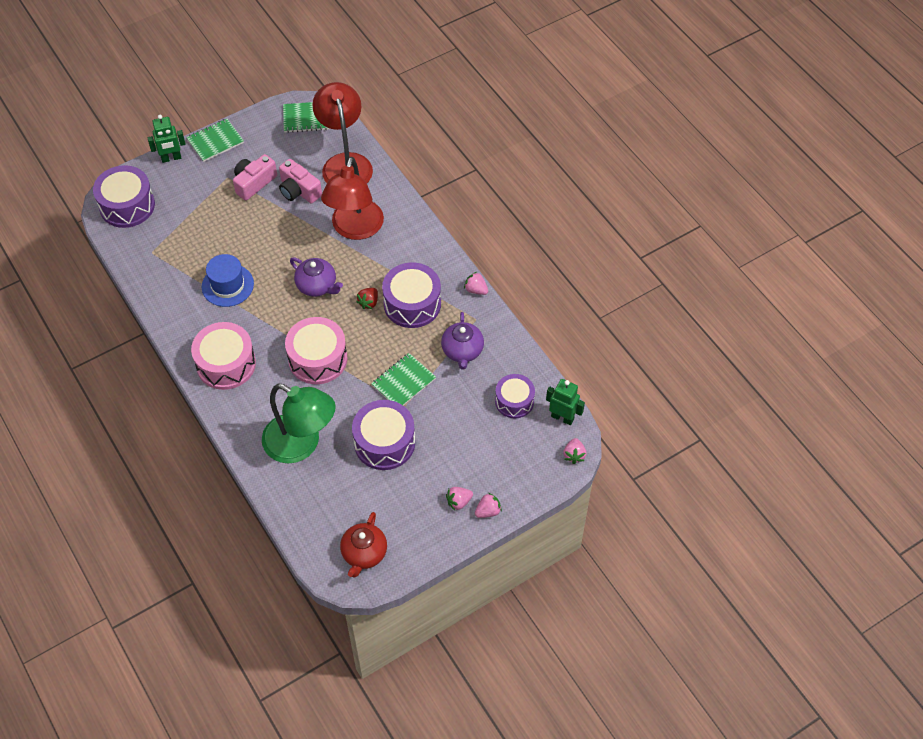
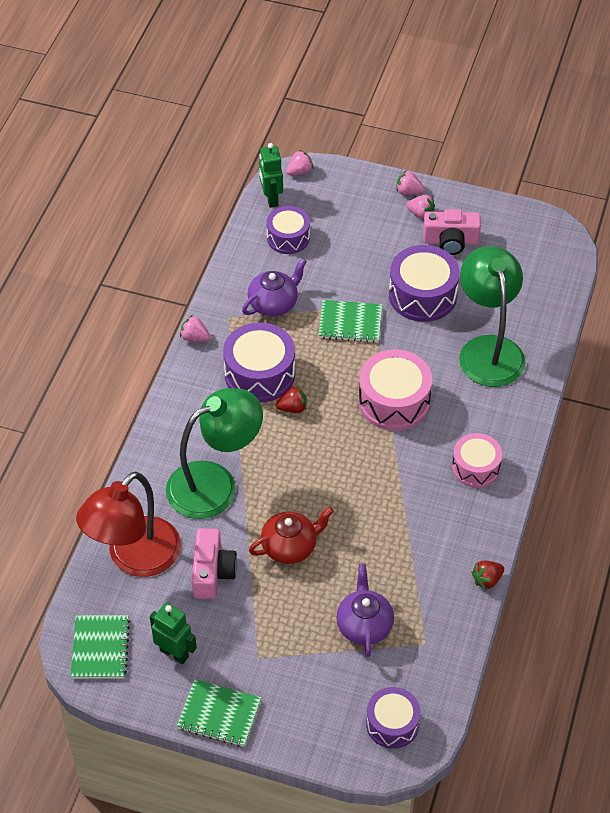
camera: 130 degrees left, 5 degrees down
purple drum [93,165,155,228] -> purple drum [366,687,421,749], size x0.65
green robot [148,115,186,163] -> green robot moved to [150,603,197,664]
pink drum [191,322,256,390] -> pink drum [452,433,502,487], size x0.65
blue hat [202,254,254,307] -> none
pink camera [233,154,277,201] -> pink camera moved to [423,209,481,255]
green notebook [283,102,330,133] -> green notebook turned 45 degrees clockwise [71,615,130,679]
purple teapot [290,257,343,297] -> purple teapot moved to [336,564,394,657]
red lamp [321,157,384,240] -> green lamp [166,388,263,519]
red teapot [340,512,387,577] -> red teapot moved to [249,507,334,564]
pink strawberry [464,272,488,295] -> pink strawberry turned 120 degrees clockwise [180,315,210,342]
none -> red strawberry [471,561,504,590]

